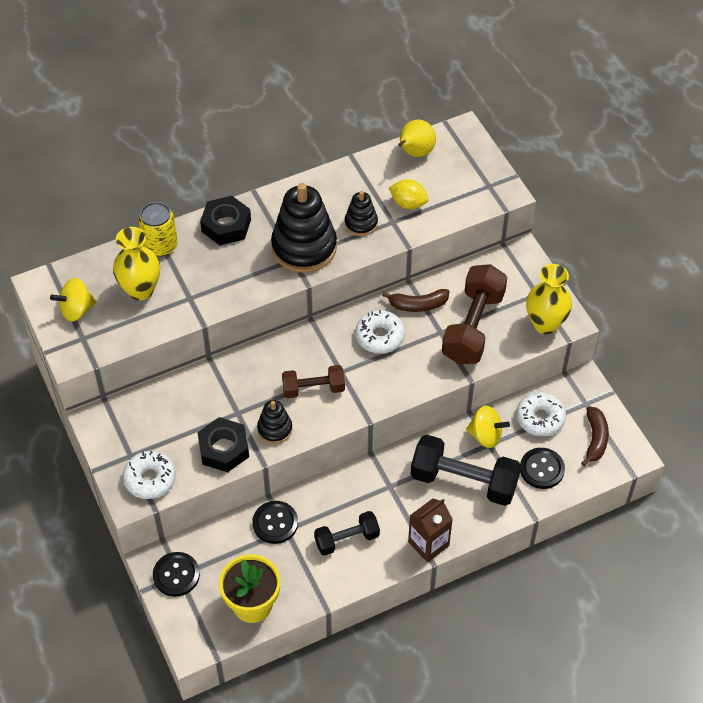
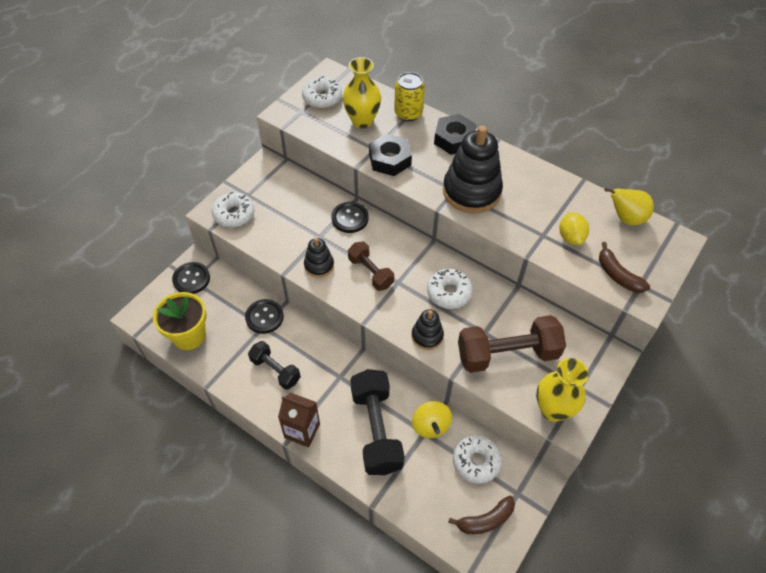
camera: 60 degrees right, 0 degrees up
yellow spinning top [50,278,97,322] -> white donut [302,76,342,108]
black nut [197,417,249,472] -> black nut moved to [369,133,412,176]
black stacking toy [345,191,378,236] -> black stacking toy moved to [412,309,444,350]
brown banana [382,289,449,312] -> brown banana moved to [599,242,650,293]
black button [520,448,565,489] -> black button moved to [331,202,369,233]

